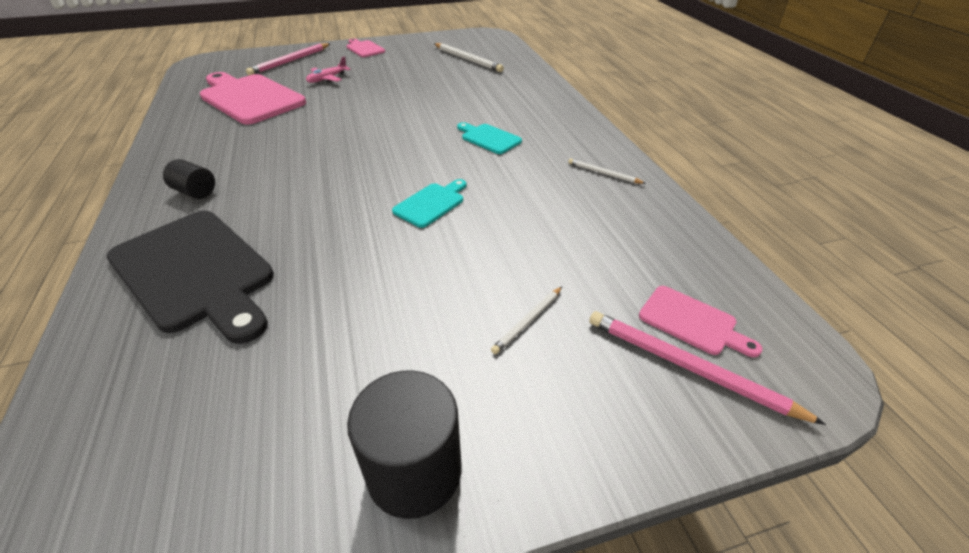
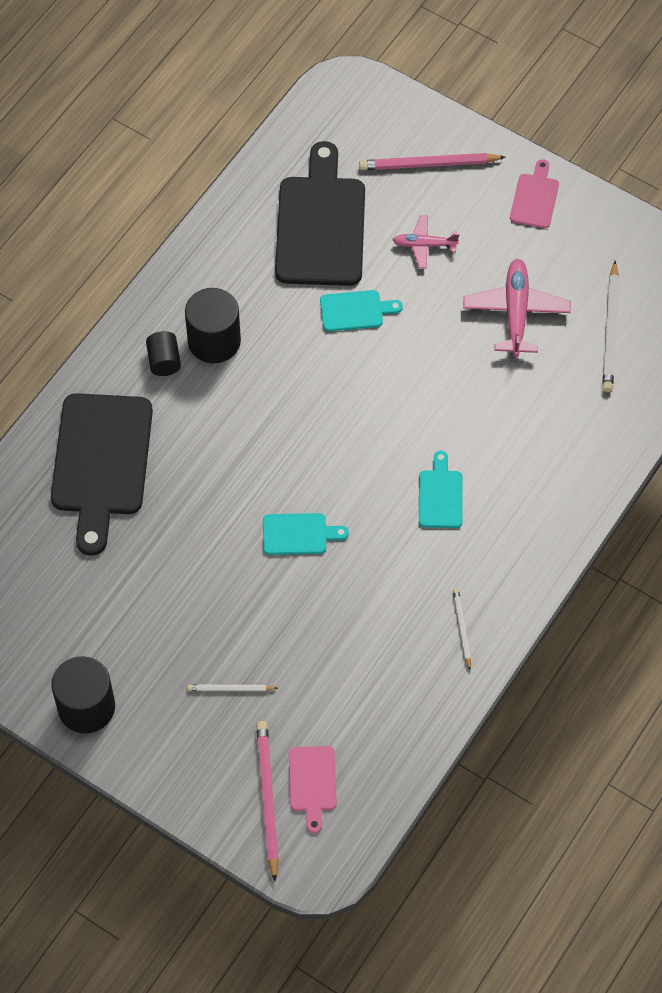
camera: 50 degrees right, 20 degrees up
pink cutting board [200,72,306,124] -> black cutting board [275,141,365,286]
none -> black cylinder [185,288,241,363]
none -> turquoise cutting board [320,290,403,332]
none -> pink plane [463,259,571,357]

